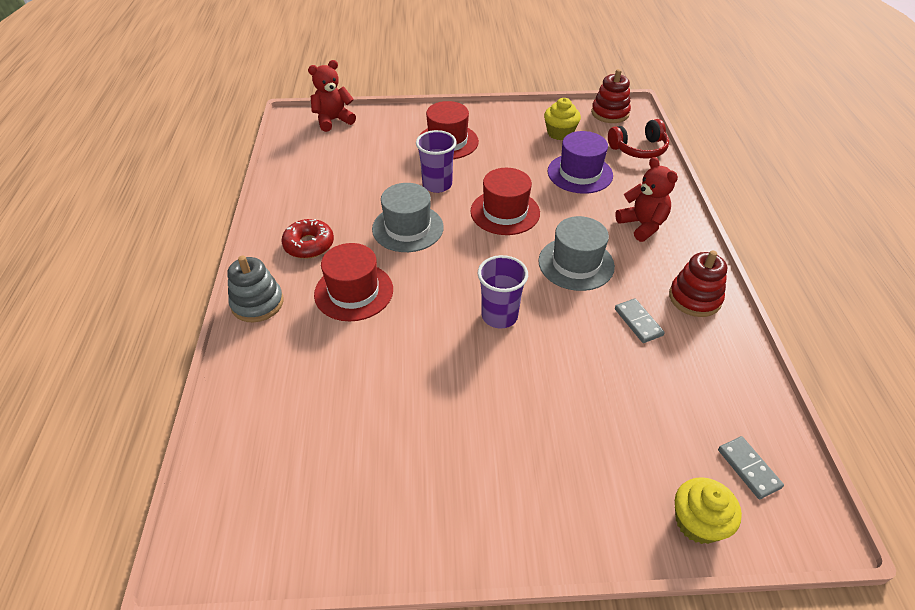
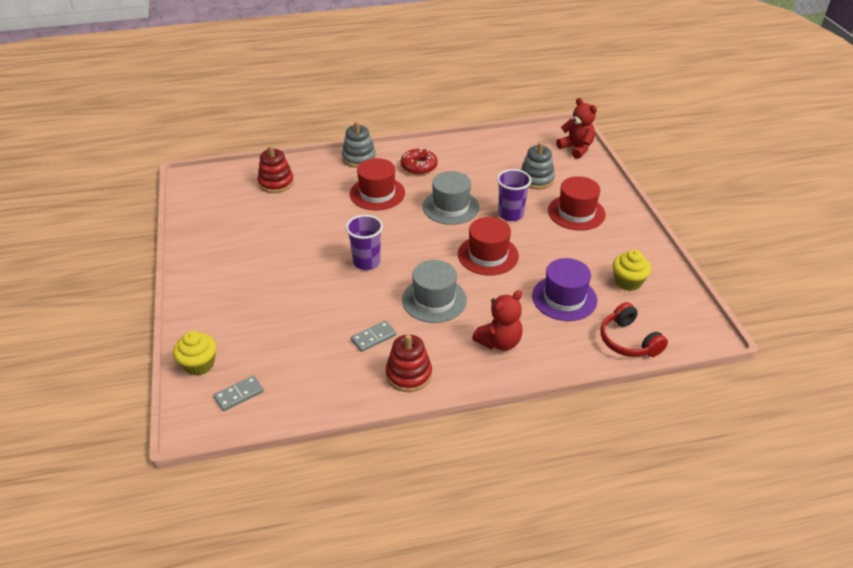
camera: 80 degrees right, 5 degrees down
red stacking toy [591,69,631,123] -> red stacking toy moved to [257,145,294,193]
none -> grey stacking toy [520,142,555,189]

